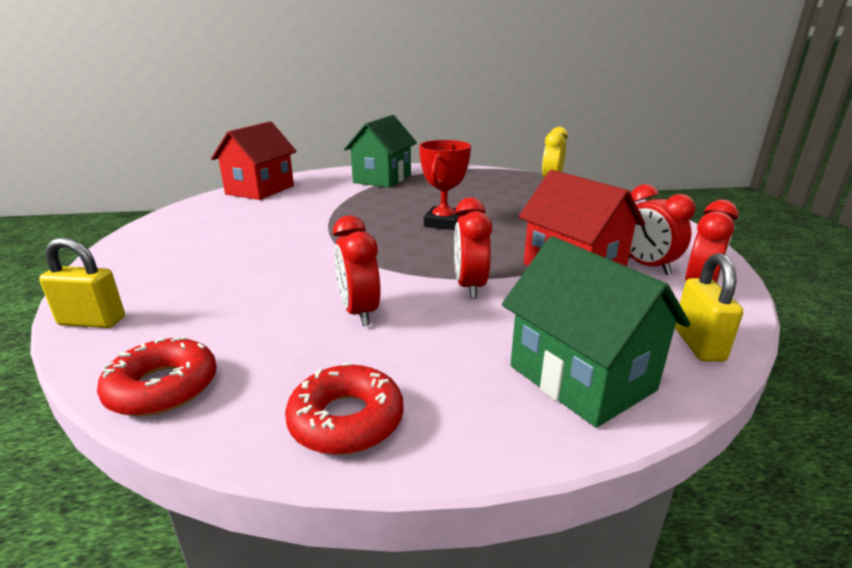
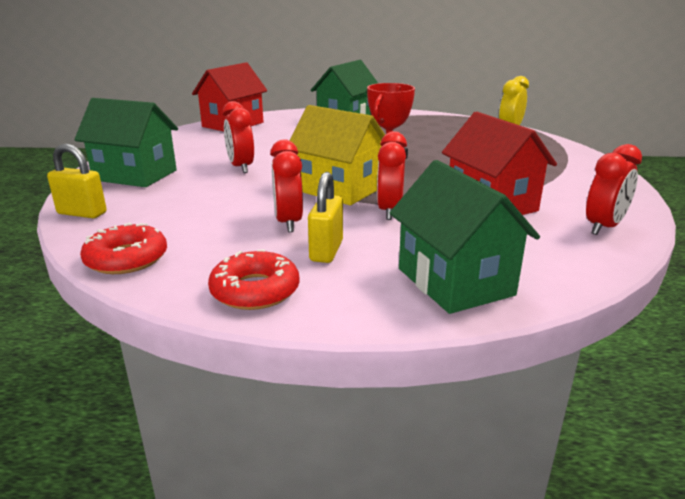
camera: 10 degrees right, 0 degrees up
red clock [629,184,696,275] -> red clock moved to [223,101,254,173]
yellow padlock [675,253,743,362] -> yellow padlock moved to [308,172,343,263]
none -> green house [74,98,178,187]
none -> yellow house [290,105,385,205]

